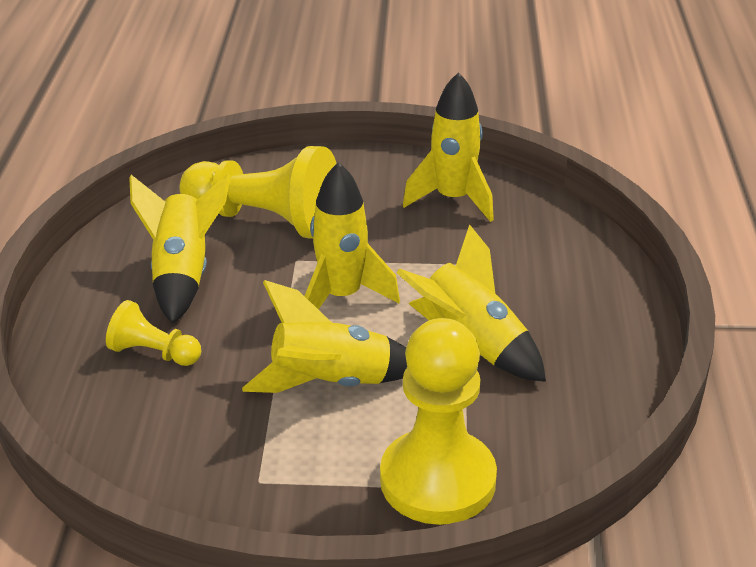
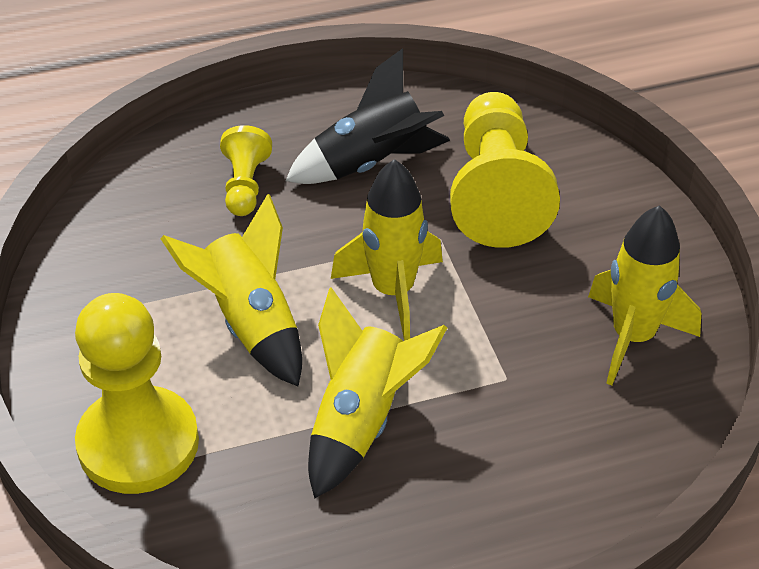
camera: 70 degrees right, 10 degrees up
yellow rocket [129,173,231,324] -> black rocket [286,48,450,184]

